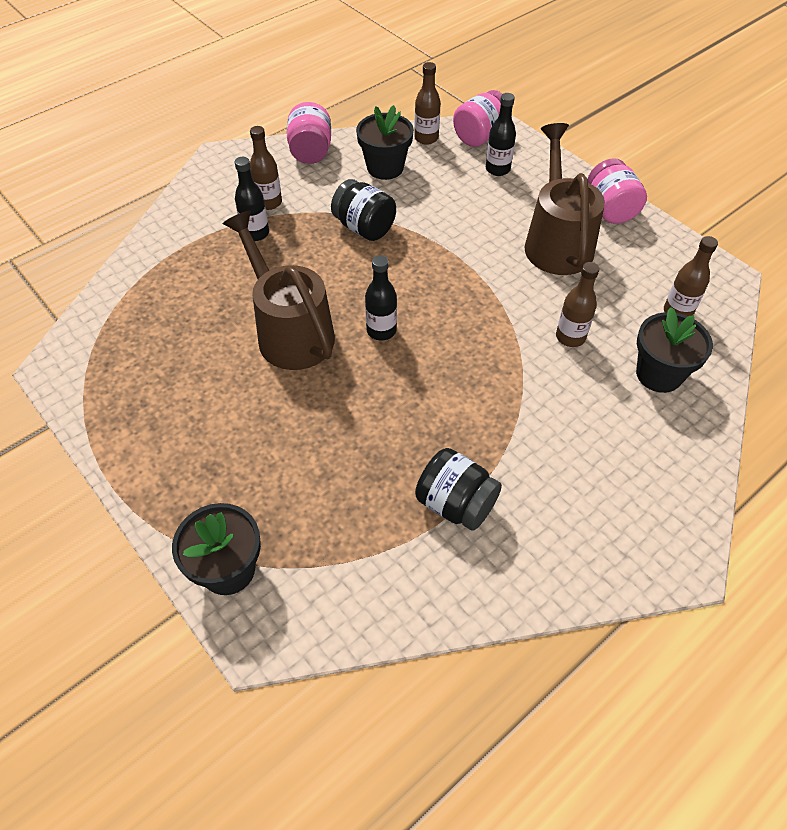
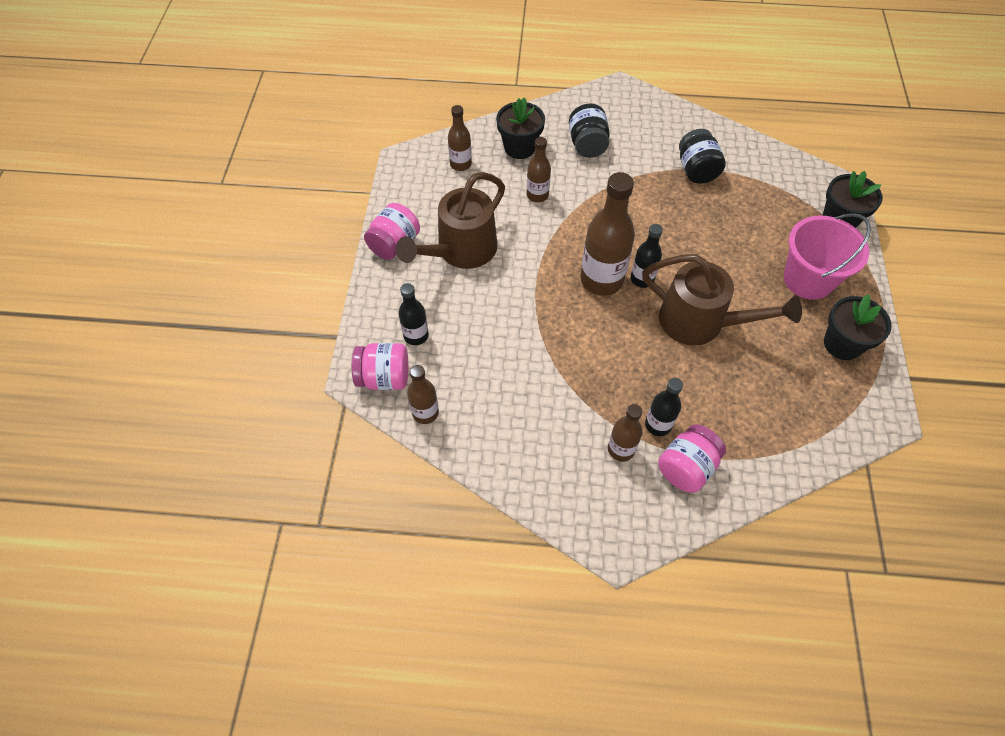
camera: 135 degrees left, 5 degrees up
brown watering can [223,211,335,370] -> brown watering can turned 75 degrees counterclockwise [642,254,802,346]
pink jar [287,102,331,164] -> pink jar moved to [658,424,726,493]
black jar [331,179,396,241] -> black jar moved to [569,104,610,158]
black flower pot [356,105,414,180] -> black flower pot moved to [824,295,891,360]
none -> brown bottle [580,172,635,296]
none -> pink bucket [784,213,871,300]

